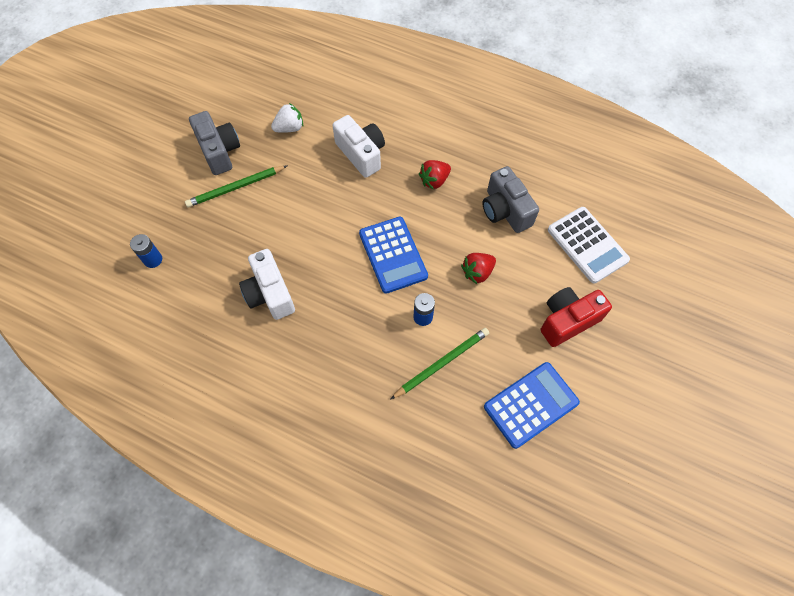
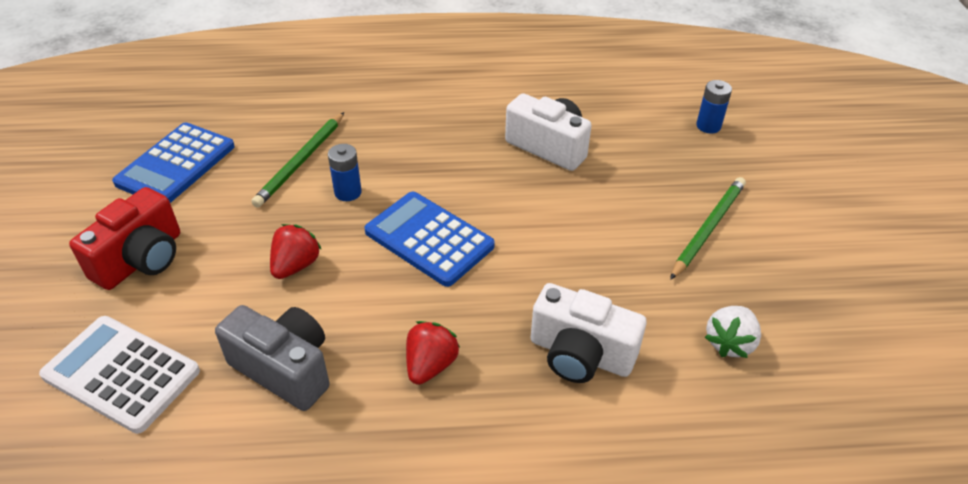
camera: 150 degrees right, 20 degrees down
grey camera [189,111,240,175] -> none

